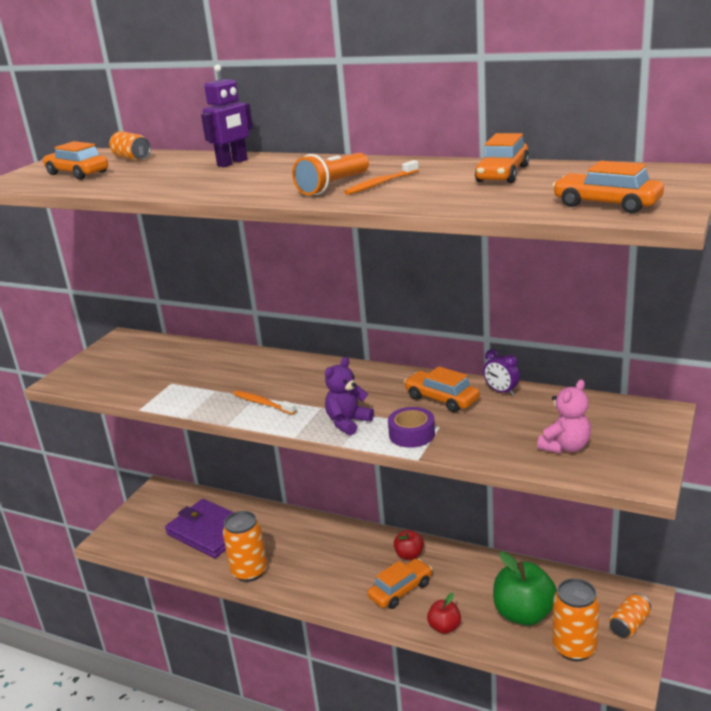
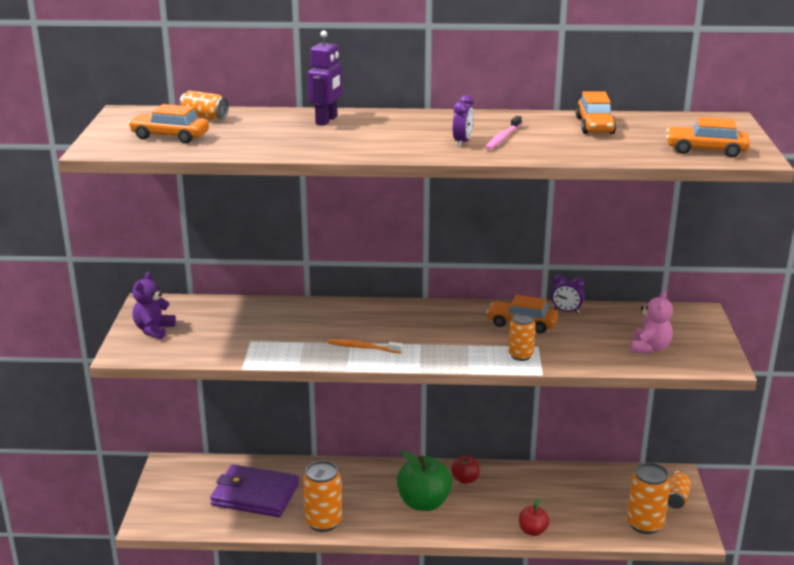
camera: 25 degrees left, 0 degrees up
orange flashlight [292,153,369,195] -> purple clock [453,95,474,147]
purple teddy bear [325,357,374,436] -> purple teddy bear moved to [132,272,176,339]
orange toothbrush [344,160,419,195] -> pink toothbrush [485,116,522,150]
orange car [367,558,432,609] -> none
purple tape [388,407,435,448] -> orange can [509,313,536,361]
green apple [493,552,557,626] -> green apple moved to [397,450,453,511]

